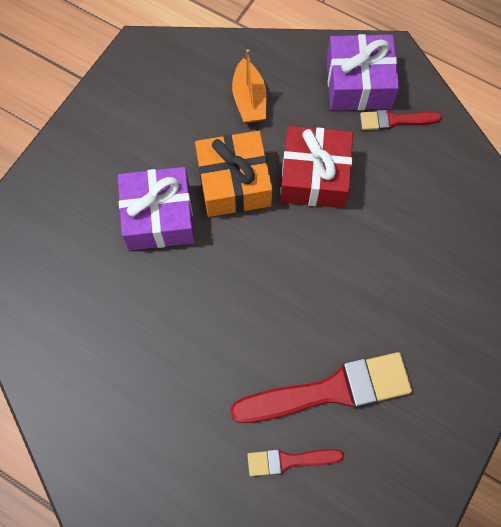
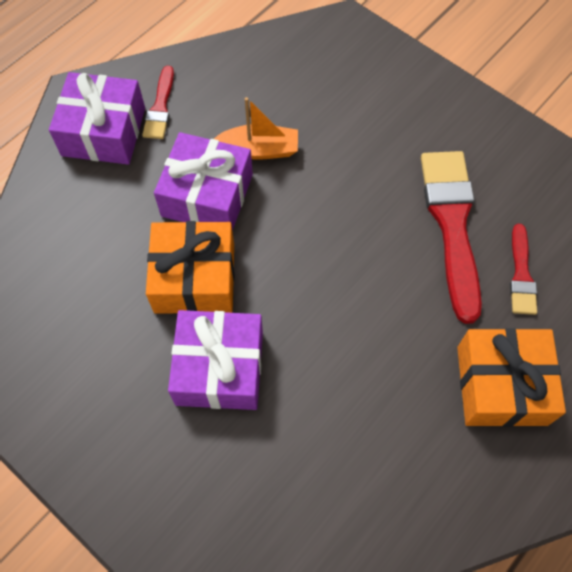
camera: 80 degrees left, 5 degrees down
orange boat [232,49,266,123] -> orange boat moved to [214,97,298,160]
red gift [280,126,353,208] -> purple gift [154,132,253,231]
none -> orange gift [457,328,566,427]

